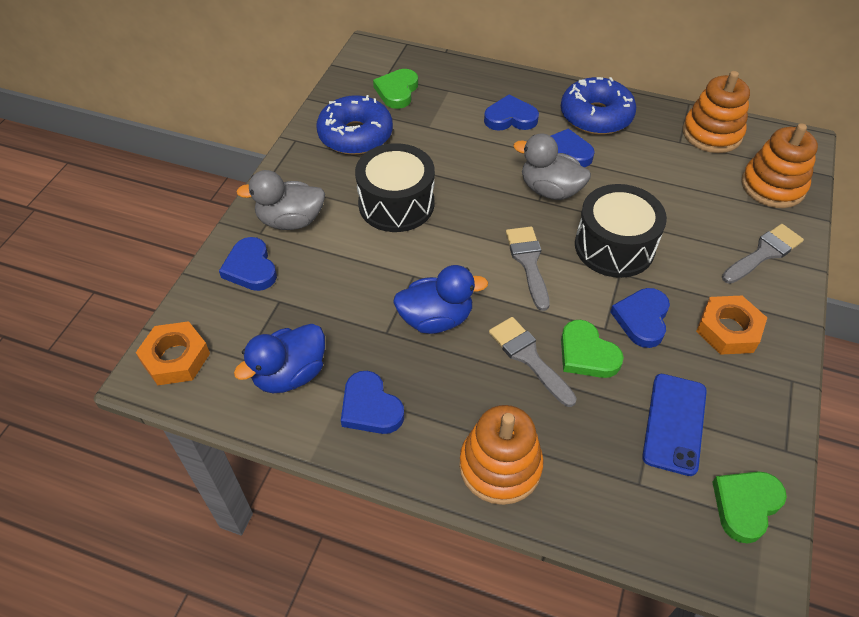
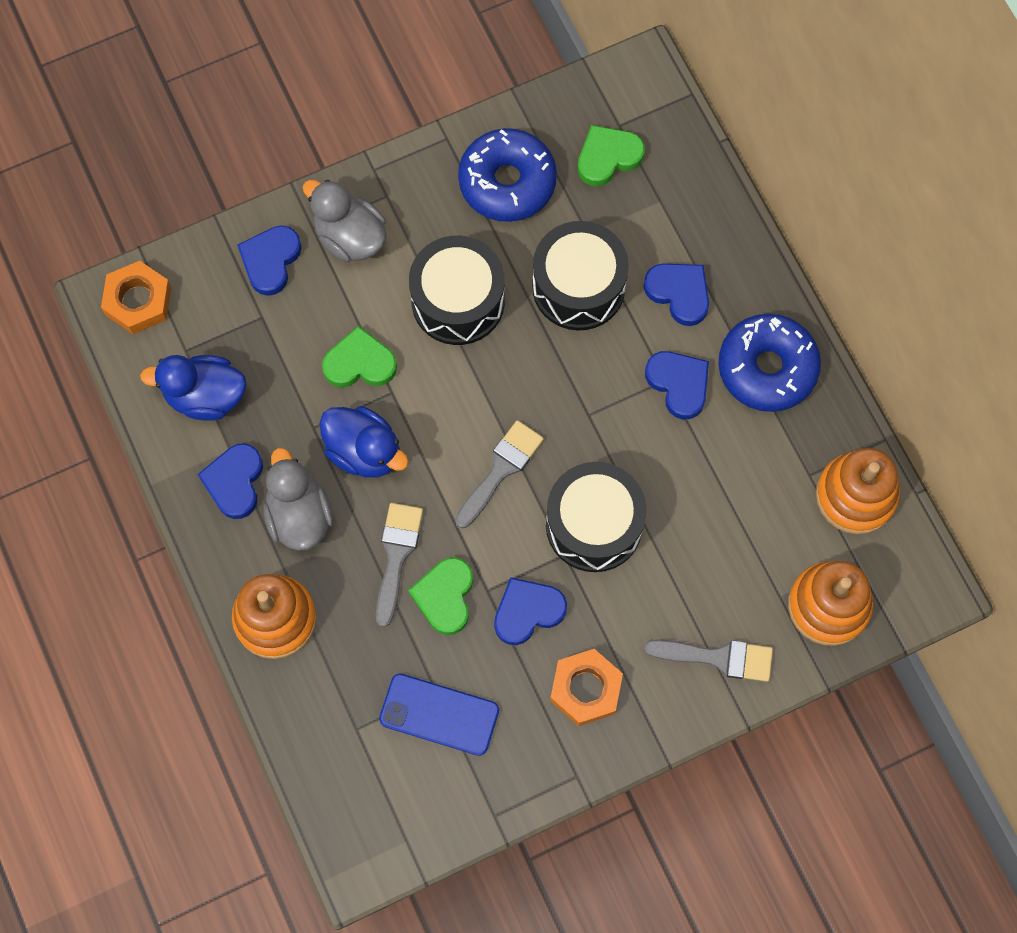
camera: 45 degrees right, 20 degrees up
grey duck [513,133,591,200] -> grey duck moved to [263,448,333,551]
blue phone [642,374,707,476] -> blue phone turned 45 degrees clockwise [379,674,499,756]
green heart [712,471,787,544] -> green heart moved to [322,326,397,388]
none -> black drum [532,221,629,331]

